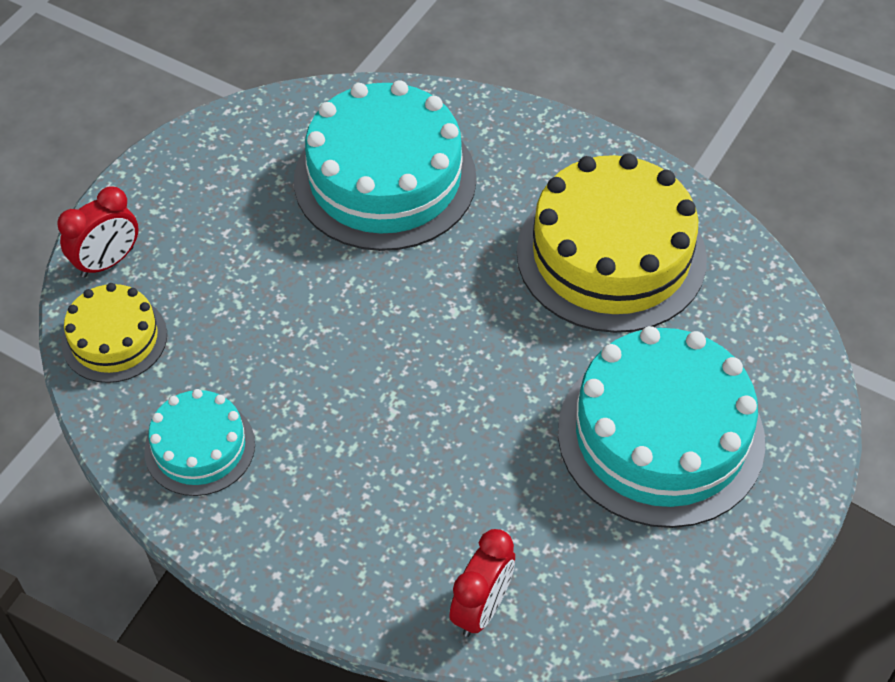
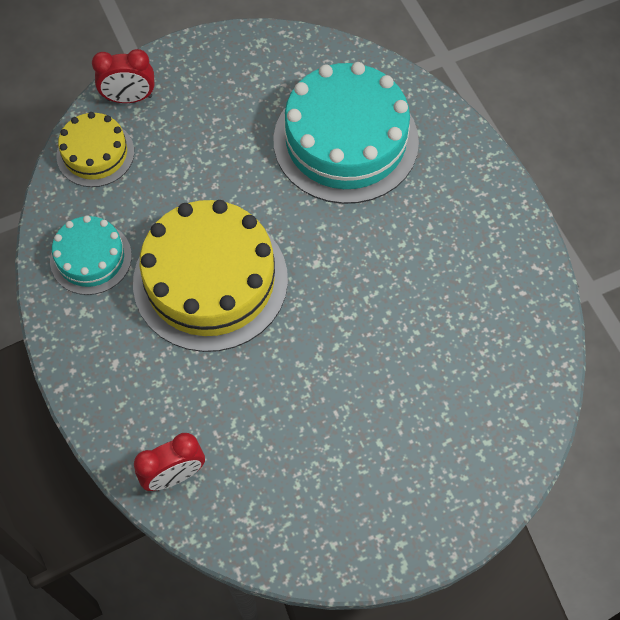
camera: 35 degrees right, 10 degrees up
yellow cake [517,153,707,333] -> yellow cake moved to [133,200,288,352]
turquoise cake [558,326,765,528] -> none

